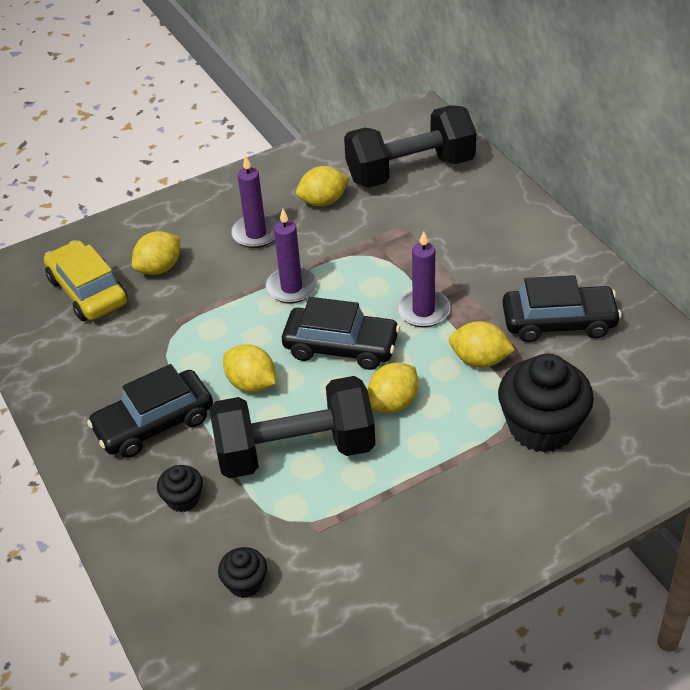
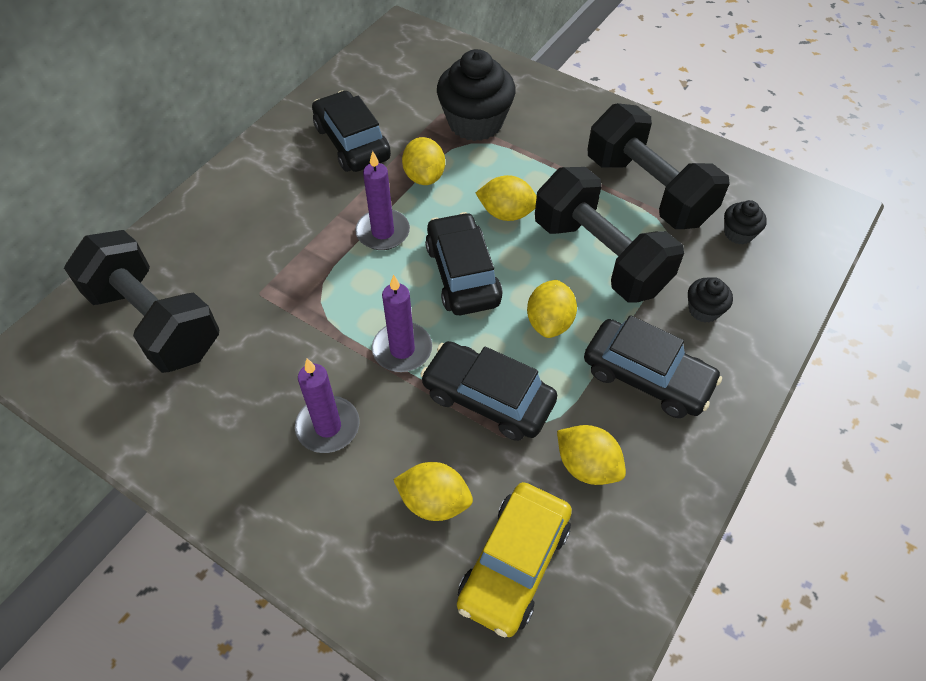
camera: 120 degrees left, 10 degrees up
yellow lemon [296,166,349,207] -> yellow lemon moved to [557,425,626,485]
none -> black car [420,341,557,441]
none -> black dumbbell [587,103,730,229]

